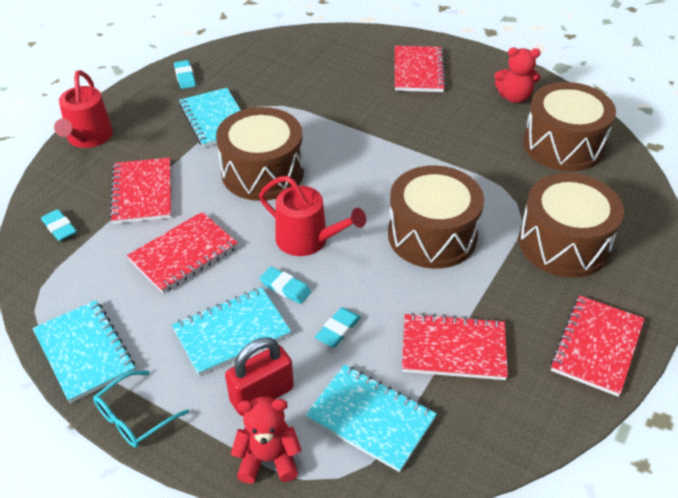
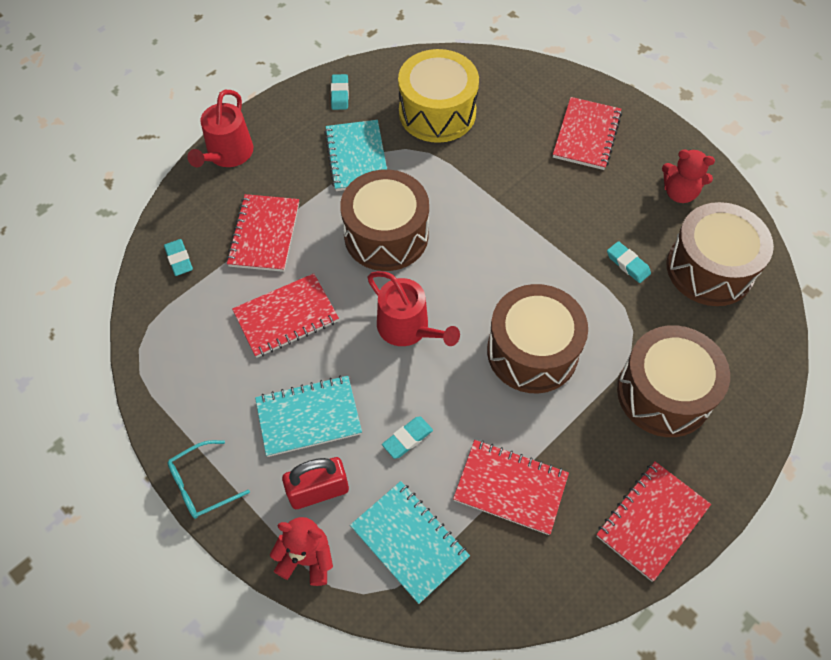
camera: 15 degrees right, 15 degrees up
turquoise notebook [33,300,135,403] -> none
turquoise eraser [260,266,311,304] -> turquoise eraser moved to [607,241,651,283]
none -> yellow drum [398,49,479,143]

